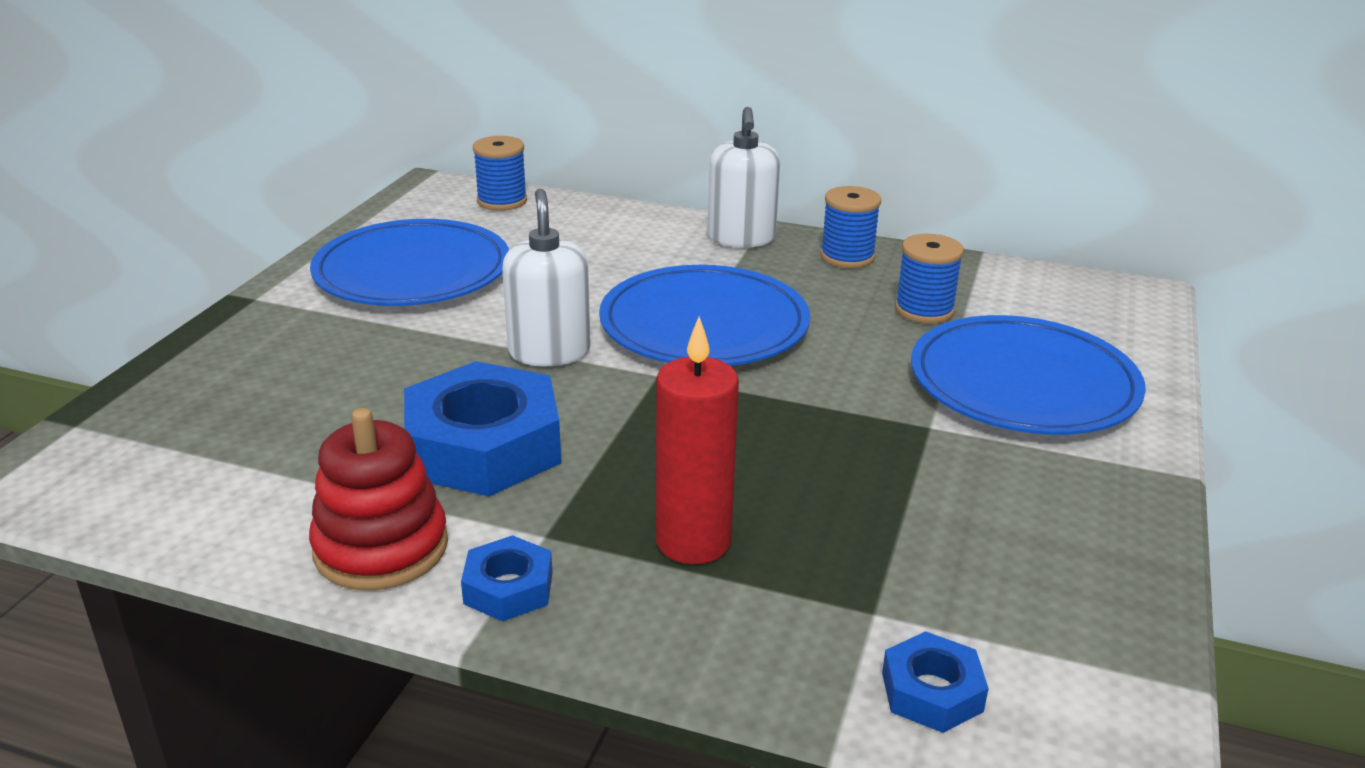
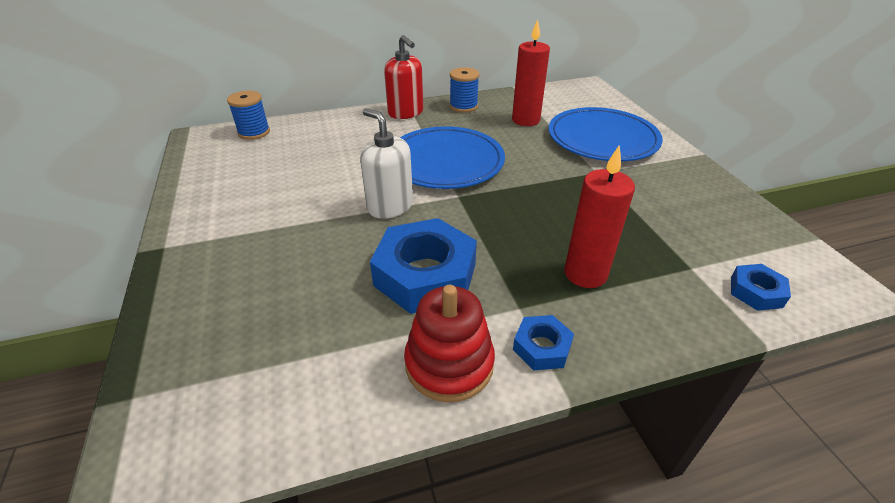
camera: 35 degrees left, 10 degrees up
blue plate [310,219,509,306] -> none
white soap dispenser [708,107,780,248] -> red soap dispenser [384,35,423,119]
blue spool [895,234,964,324] -> red candle [512,19,550,126]

